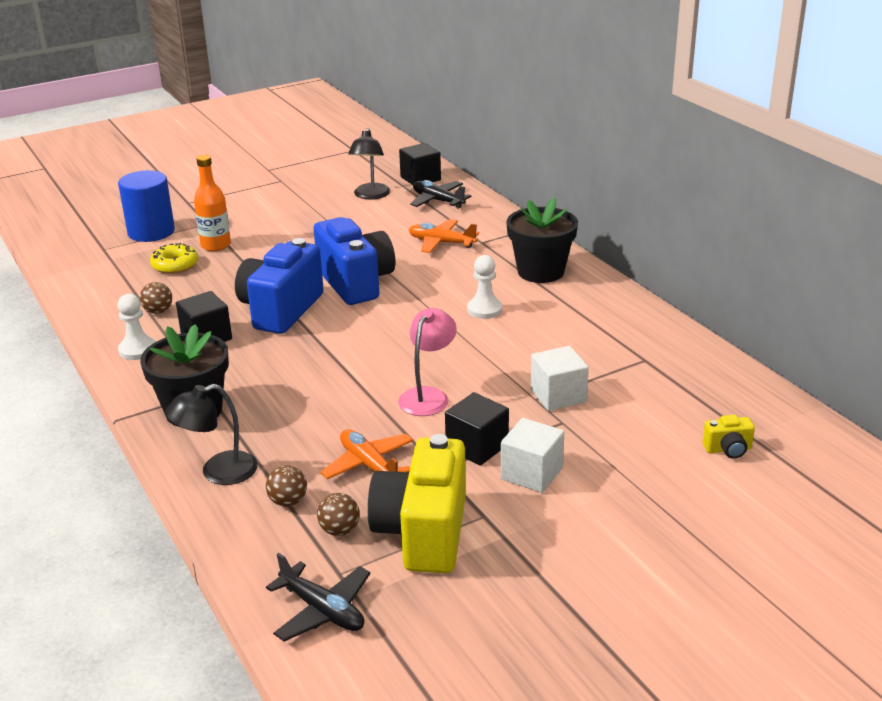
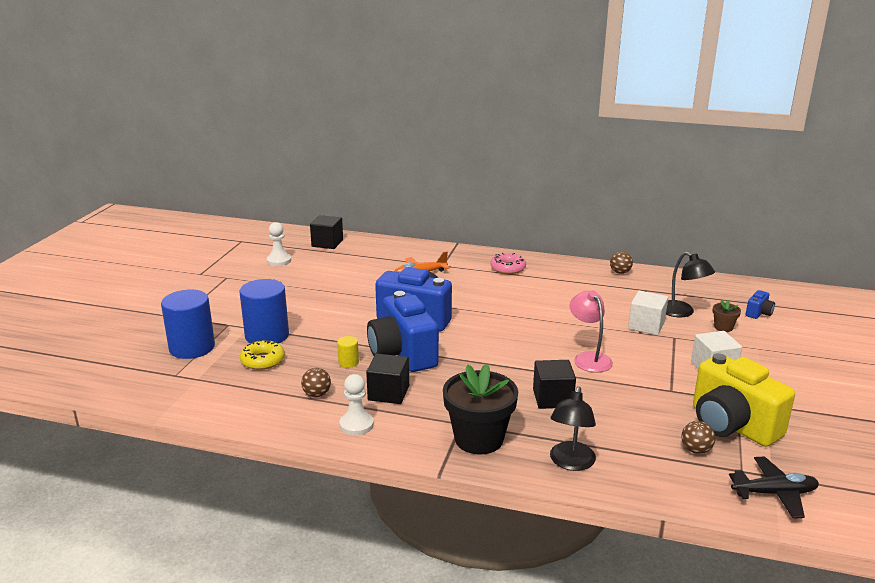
camera: 45 degrees left, 5 degrees down
orange bottle [194,155,231,251] -> blue cylinder [239,279,289,343]
brown ball [266,465,307,507] -> brown ball moved to [610,251,633,274]
orange plane [320,429,413,479] -> none
black lamp [348,128,390,200] -> black lamp moved to [666,252,715,317]
black plane [410,180,472,209] -> none
black cube [445,392,509,465] -> black cube moved to [533,360,576,409]
white pawn [467,255,502,319] -> white pawn moved to [267,222,291,266]
black flower pot [506,197,578,283] -> pink donut [490,253,526,274]
yellow camera [703,415,755,459] -> blue camera [746,290,775,319]
none -> yellow cylinder [337,336,359,368]
none -> brown flower pot [713,300,741,332]

